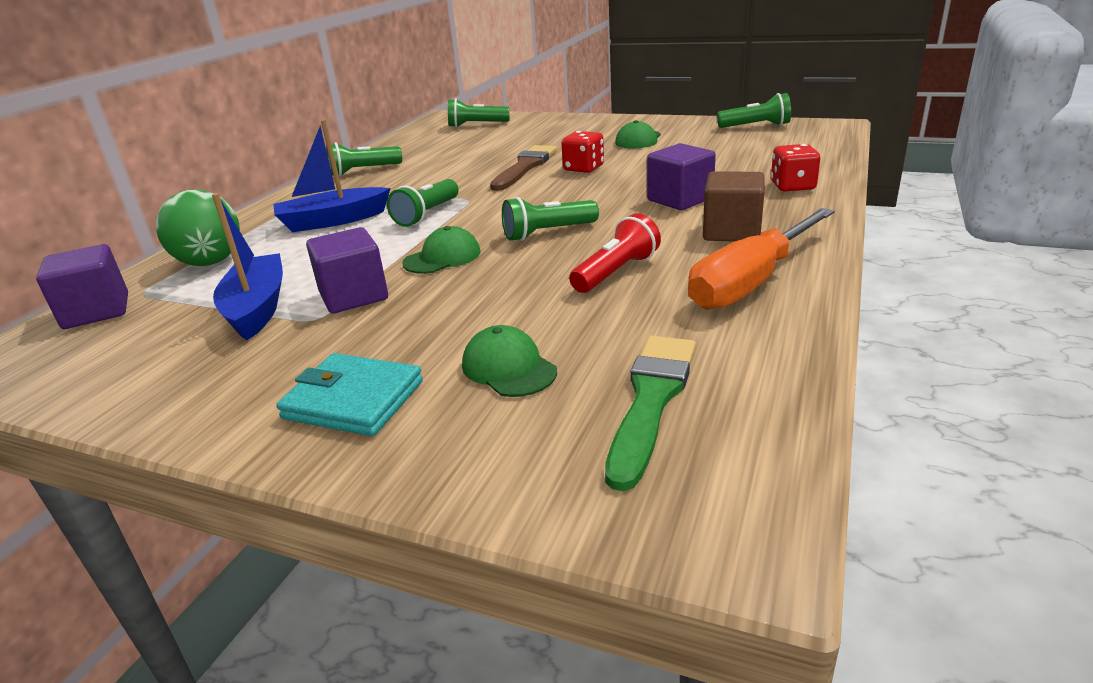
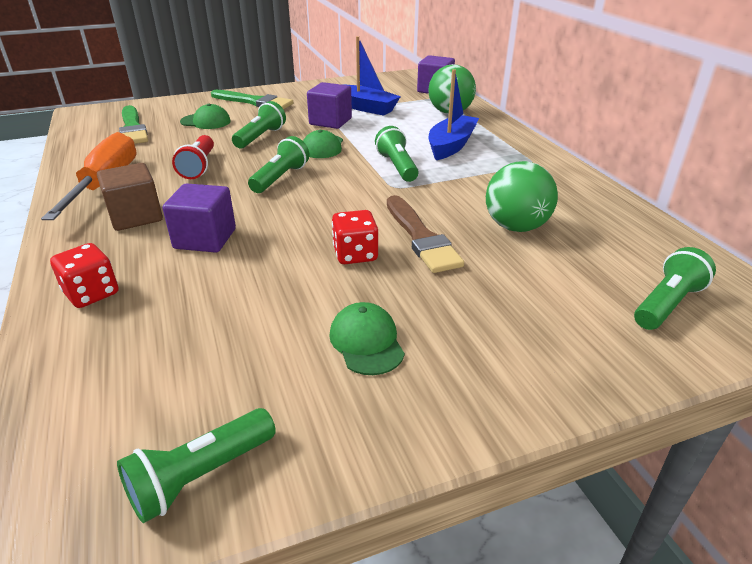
camera: 135 degrees right, 5 degrees up
turquoise wallet [276,353,423,436] -> green brush [211,90,293,110]
green flashlight [326,142,402,176] -> green flashlight moved to [232,101,286,148]
none -> green ball [486,161,558,232]

